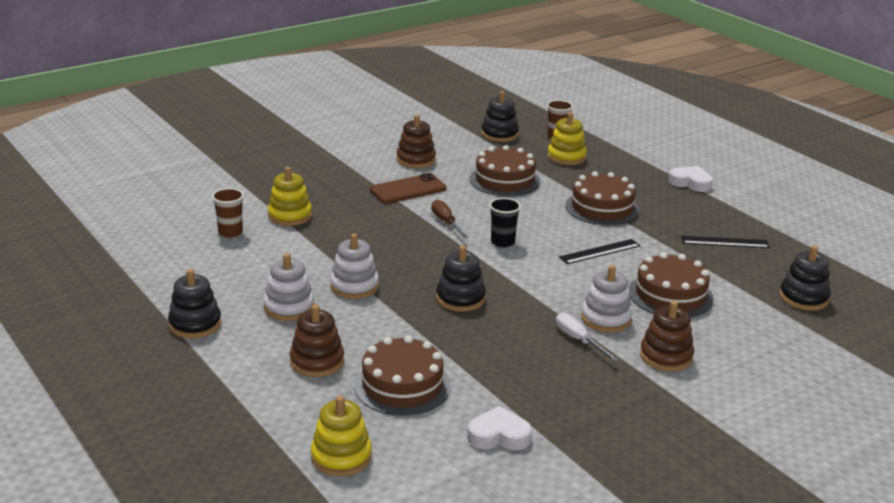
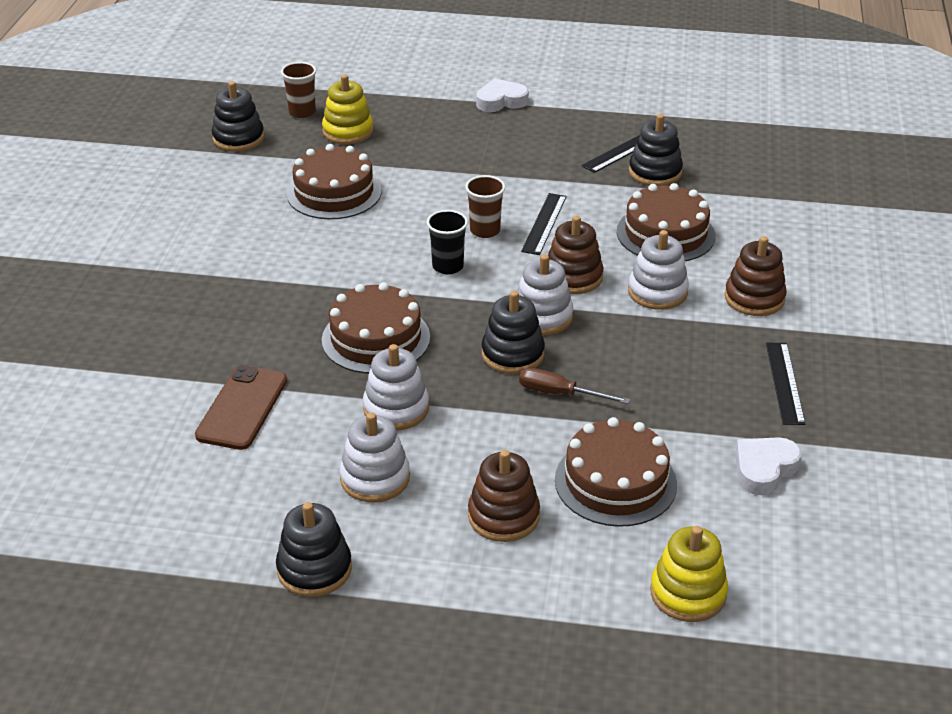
camera: 45 degrees left, 10 degrees up
brown cup [212,188,244,238] -> brown cup moved to [465,175,505,238]
yellow stacking toy [268,167,312,226] -> none
brown phone [370,173,447,204] -> brown phone moved to [195,365,287,450]
brown stacking toy [396,115,436,168] -> brown stacking toy moved to [548,216,604,294]
brown screwdriver [431,200,469,238] -> brown screwdriver moved to [519,368,630,404]
white screwdriver [556,313,619,362] -> none
brown cake [565,171,640,226] -> brown cake moved to [322,282,430,374]
black stacking toy [779,246,831,311] -> black stacking toy moved to [629,114,683,186]
none -> white stacking toy [517,254,573,335]
none -> black ruler [766,343,805,425]

